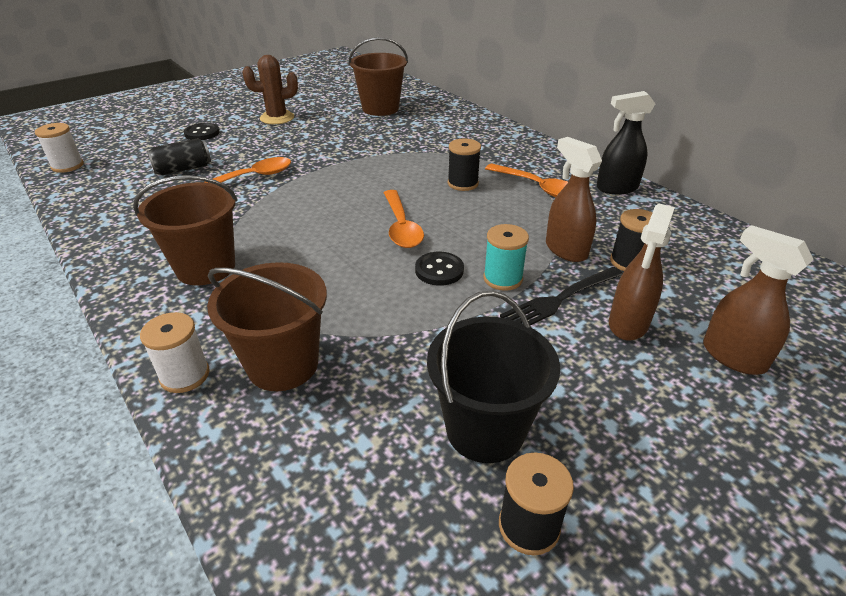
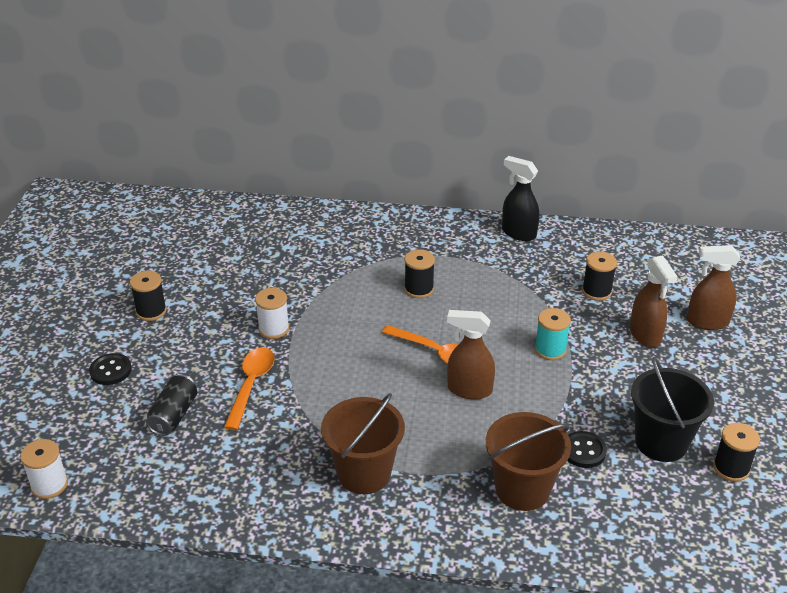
camera: 45 degrees left, 0 degrees up
white spool [140,312,210,393] -> white spool moved to [255,288,289,339]
brown cactus [243,55,298,124] -> black spool [130,271,167,321]
brown bucket [348,37,408,116] -> none
black button [415,252,464,286] -> black button moved to [567,431,607,468]
orange spoon [485,164,568,197] -> none
black fork [500,267,623,325] -> none
brown spray bottle [546,137,602,262] -> brown spray bottle moved to [447,310,495,399]
black spray bottle [596,91,655,194] -> black spray bottle turned 90 degrees clockwise [502,156,540,241]

